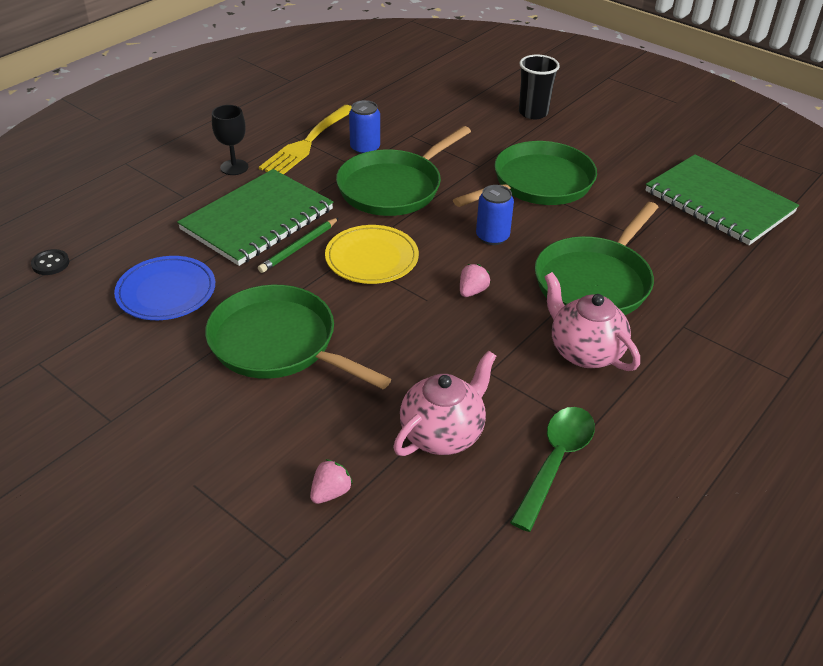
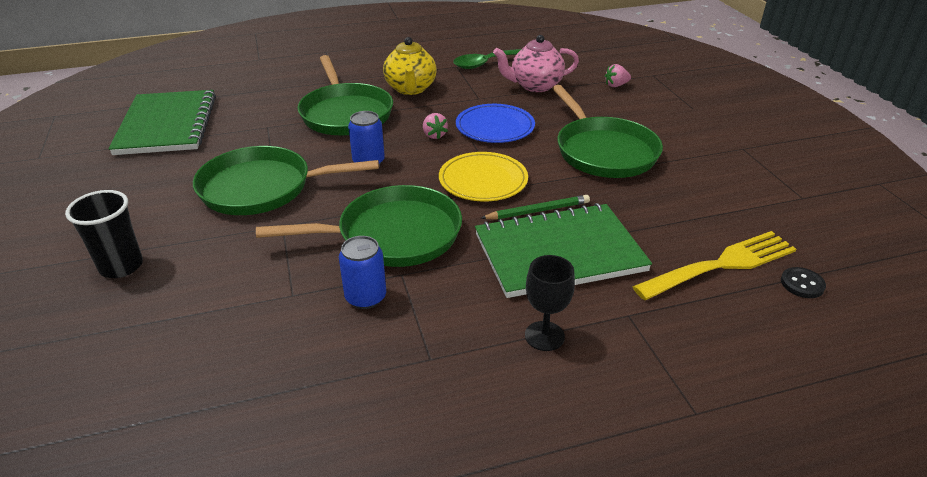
camera: 145 degrees left, 5 degrees down
blue plate [114,256,215,320] -> blue plate moved to [456,104,535,143]
yellow fork [259,105,352,174] -> yellow fork moved to [632,231,796,300]
pink strawberry [460,264,490,297] -> pink strawberry turned 90 degrees counterclockwise [423,113,448,139]
green pan [535,202,658,315] -> green pan turned 90 degrees clockwise [297,55,393,136]
pink teapot [544,272,640,371] -> yellow teapot [383,37,437,95]

